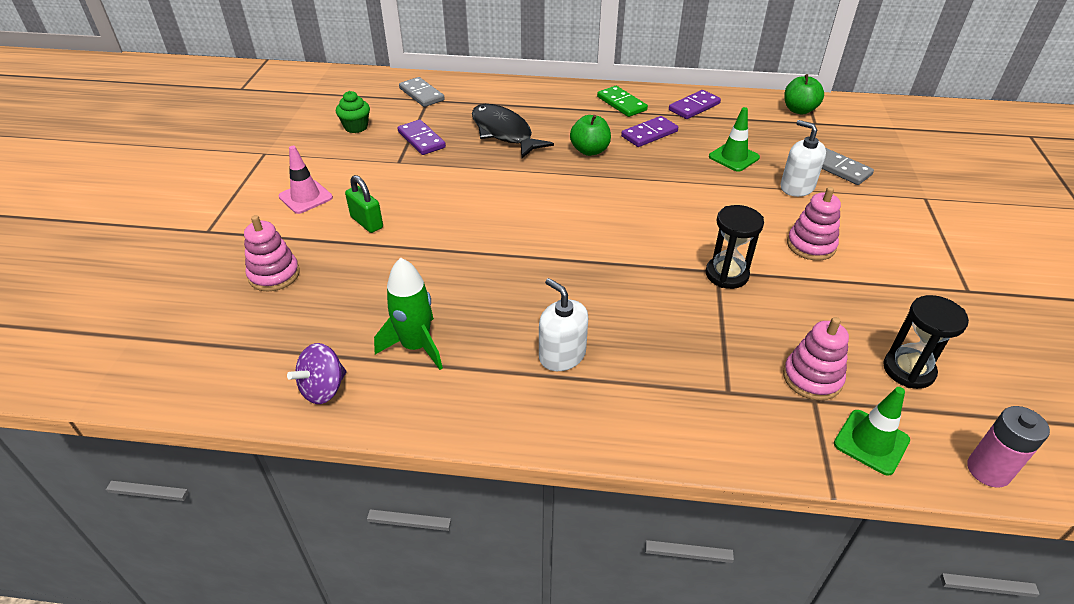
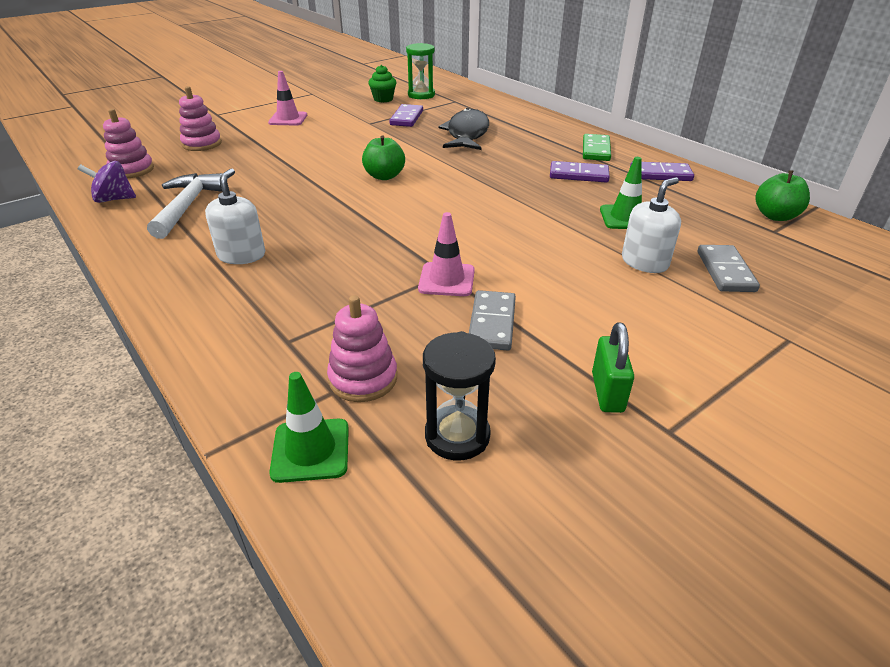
camera: 45 degrees right, 5 degrees down
green padlock [345,175,383,233] -> green padlock moved to [592,322,634,413]
green rocket [374,258,443,370] -> white hammer [147,173,223,239]
grey domino [399,77,445,107] -> grey domino moved to [469,290,516,351]
green apple [570,115,611,156] -> green apple moved to [362,135,405,180]
black hourglass [706,205,764,289] -> pink traffic cone [418,212,475,296]
white soap dispenser [780,120,826,197] -> white soap dispenser turned 45 degrees clockwise [622,177,681,273]
pink stacking toy [787,187,841,261] -> pink stacking toy moved to [103,109,154,179]
pink battery [967,406,1050,488] -> none
none -> green hourglass [406,43,435,99]

